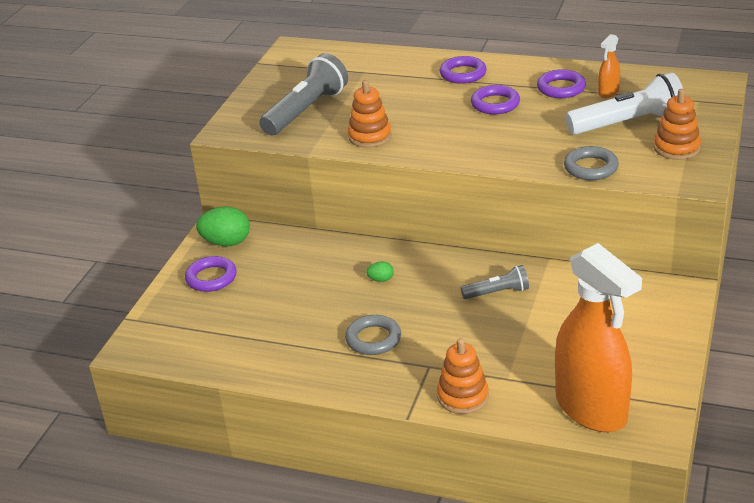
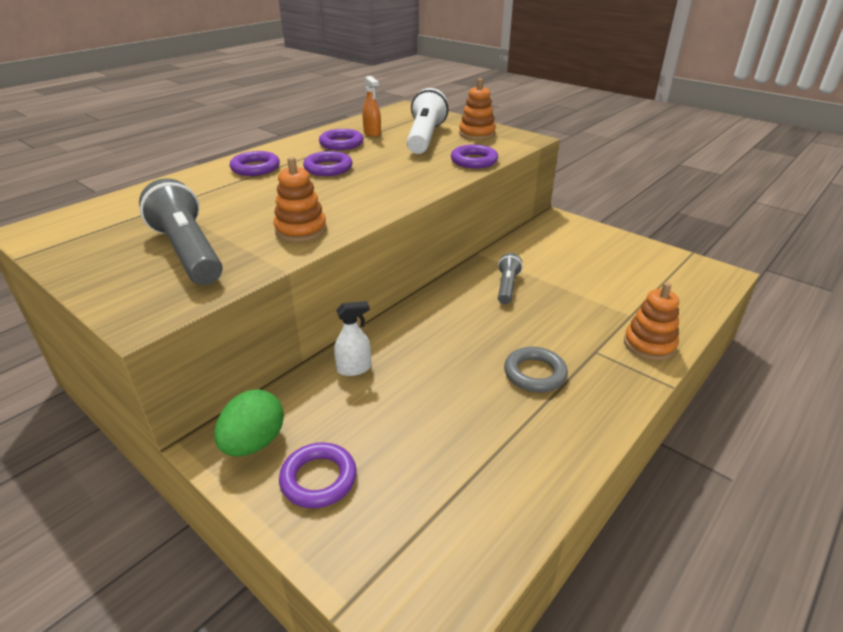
camera: 70 degrees left, 0 degrees up
green egg [366,261,394,282] -> none
orange spray bottle [555,243,642,432] -> none
grey ring [564,146,619,180] -> purple ring [451,144,498,169]
none -> white spray bottle [334,301,371,376]

